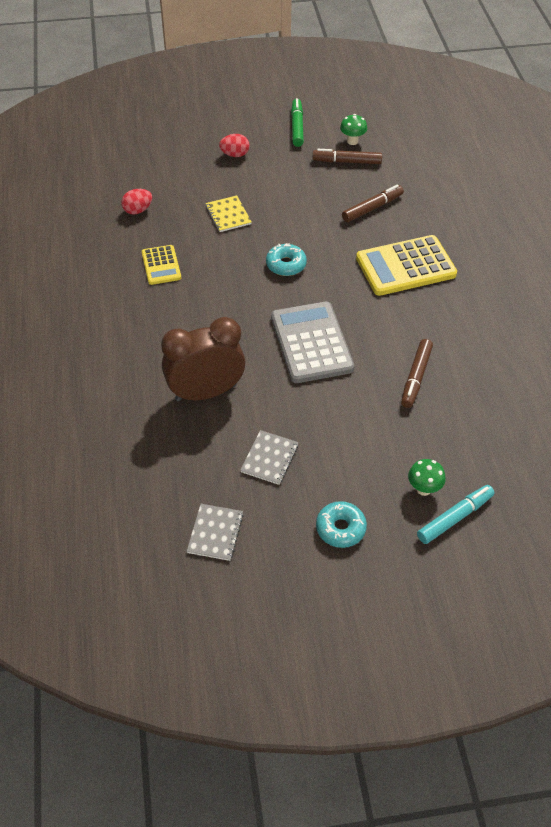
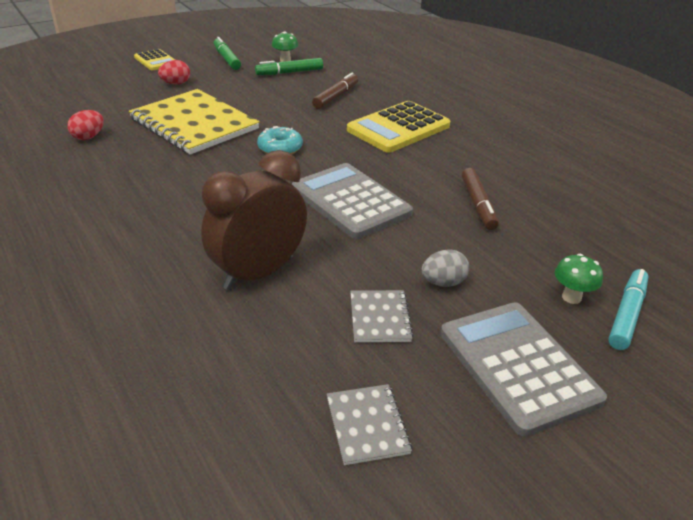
camera: 25 degrees left, 15 degrees down
yellow calculator [142,245,181,285] -> yellow calculator moved to [134,49,175,70]
yellow notebook [205,196,252,232] -> yellow notebook [129,89,260,155], size x2.22
brown marker [312,149,382,164] -> green marker [255,58,323,75]
turquoise donut [316,501,367,548] -> grey calculator [441,302,607,437]
none -> grey egg [421,249,469,287]

